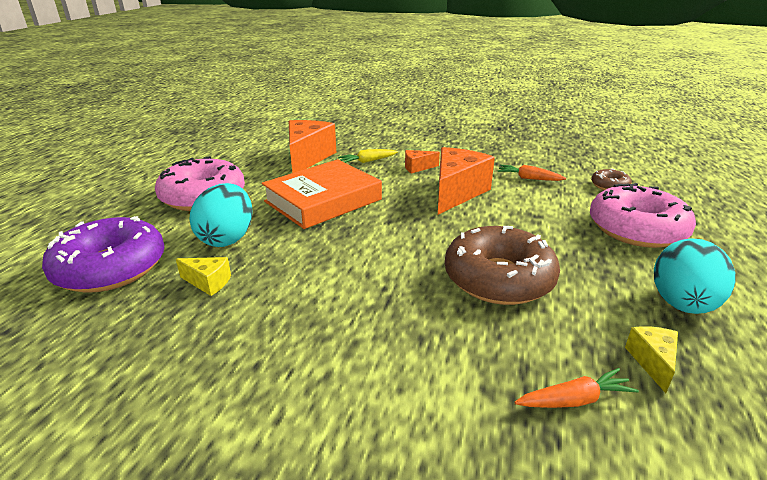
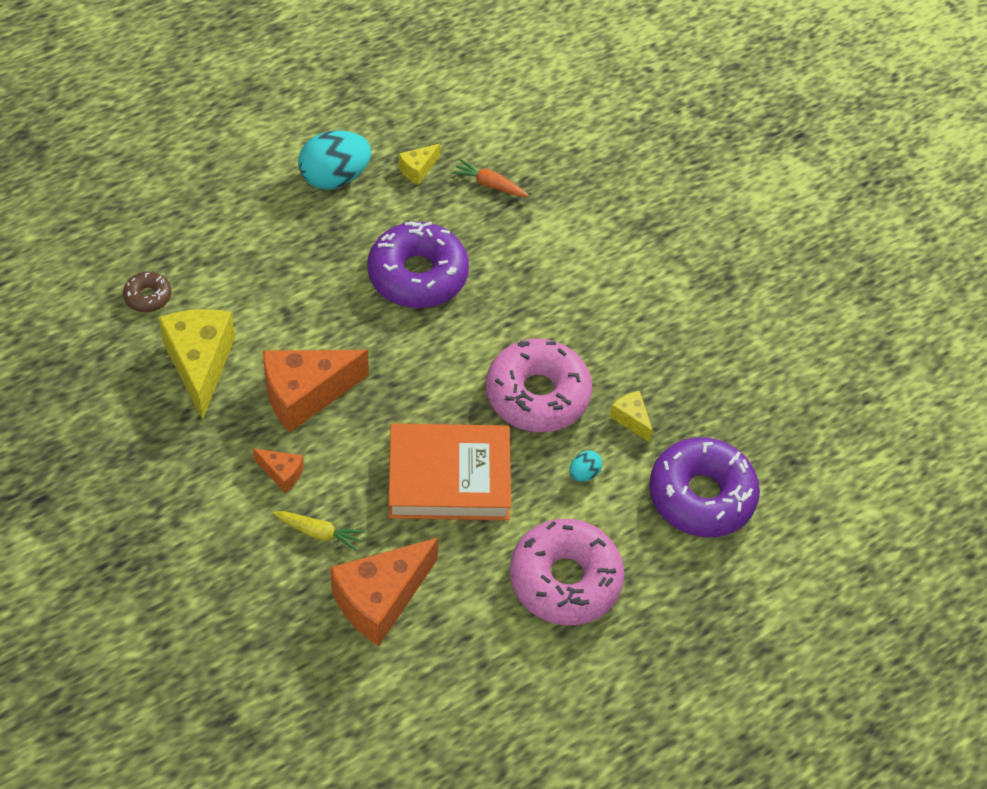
camera: 145 degrees left, 25 degrees up
turquoise egg [190,183,253,247] -> turquoise egg [569,450,602,481], size x0.45
brown donut [445,226,560,305] -> purple donut [367,221,469,308]
orange carrot [497,165,566,181] -> yellow cheese [158,309,235,420]
pink donut [590,183,696,248] -> pink donut moved to [486,339,592,432]

